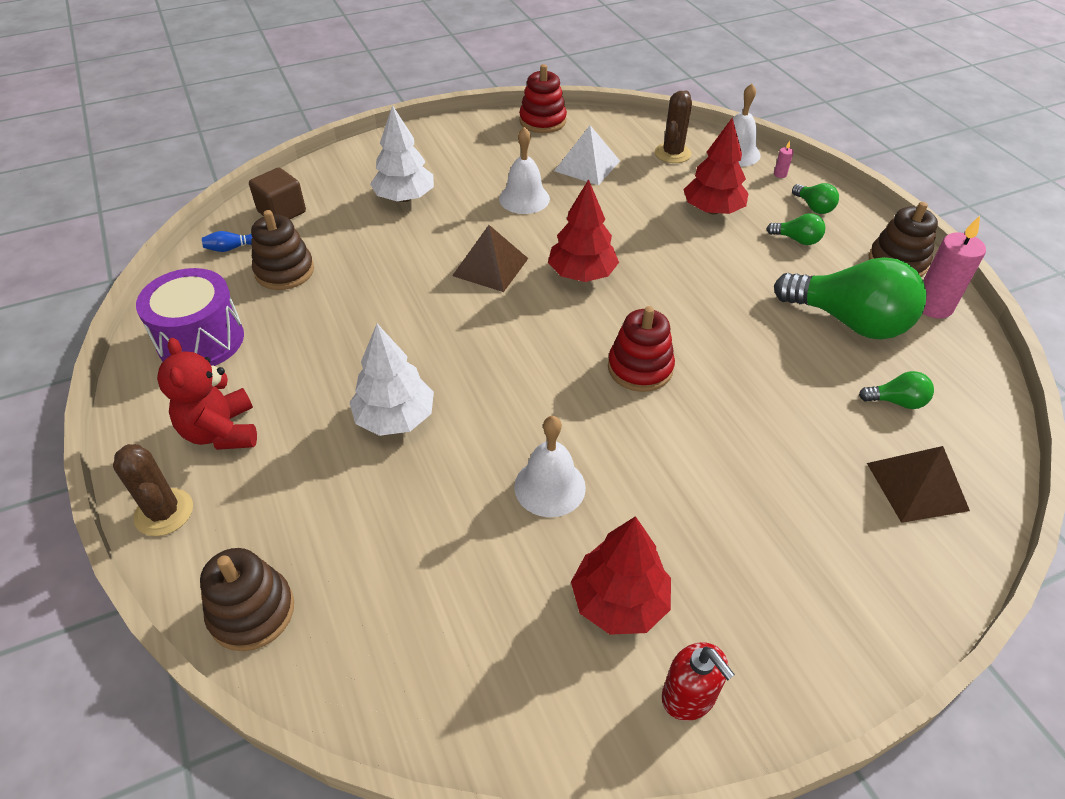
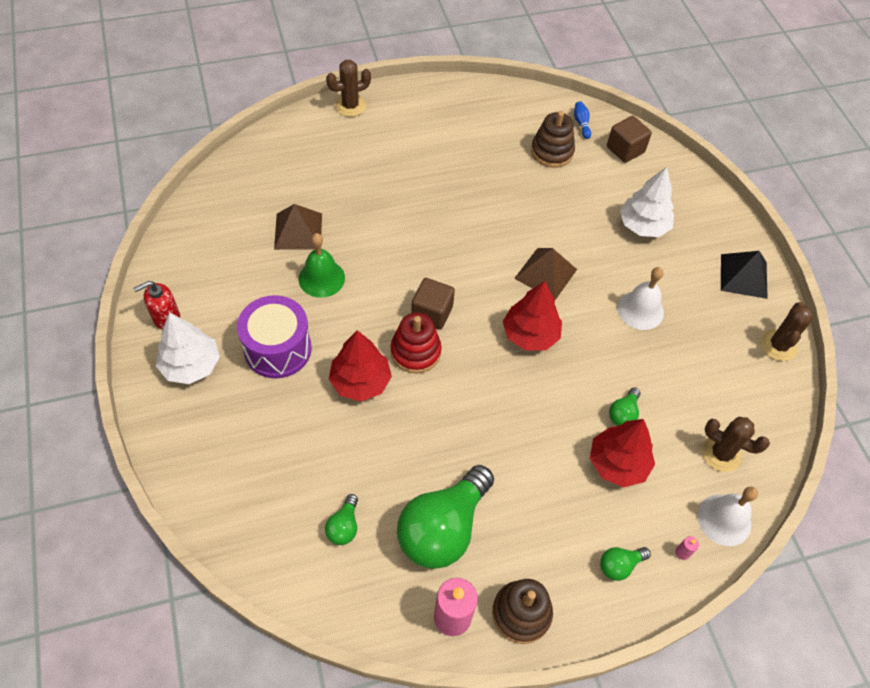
camera: 95 degrees right, 10 degrees up
purple drum [136,268,244,366] -> purple drum moved to [237,295,312,379]
red teddy bear [157,338,257,450] -> none
brown stacking toy [200,548,294,651] -> none
white tree [349,324,434,436] -> white tree moved to [156,312,220,384]
white bell [514,416,586,517] -> green bell [299,233,345,298]
red stacking toy [519,64,567,133] -> brown cactus [761,302,814,361]
white pyramid [554,125,620,185] -> none
red tree [571,516,671,635] -> red tree moved to [329,330,392,401]
green light bulb [767,213,825,245] -> green light bulb moved to [609,387,641,426]
brown pyramid [867,446,970,523] -> brown pyramid moved to [274,204,322,250]
none -> brown cube [411,278,455,330]
none -> black pyramid [721,251,768,299]

